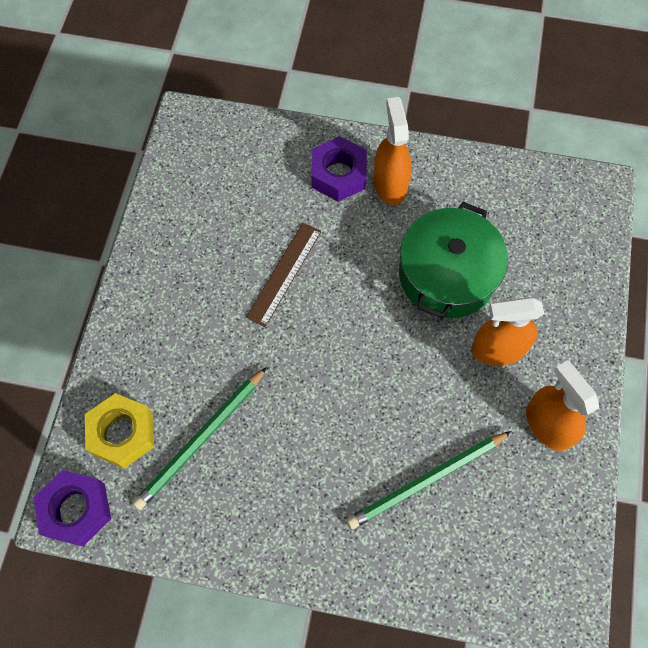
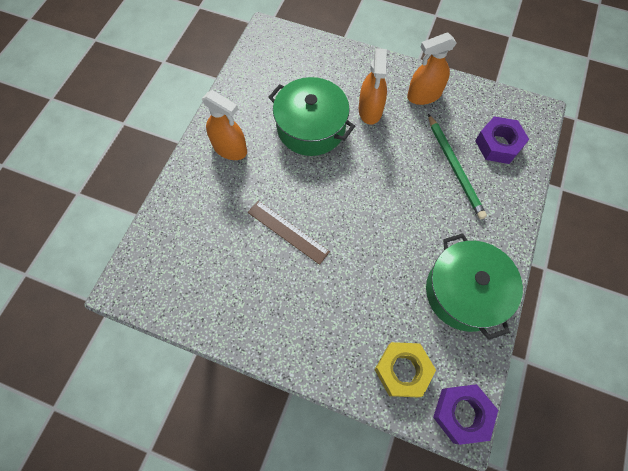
camera: 80 degrees left, 0 degrees up
green pencil [133,367,267,510] -> none
purple nut [311,136,367,202] -> purple nut moved to [475,116,529,164]
orange spray bottle [373,97,412,205] -> orange spray bottle turned 150 degrees counterclockwise [202,90,247,160]
none -> green pot [426,233,523,340]

